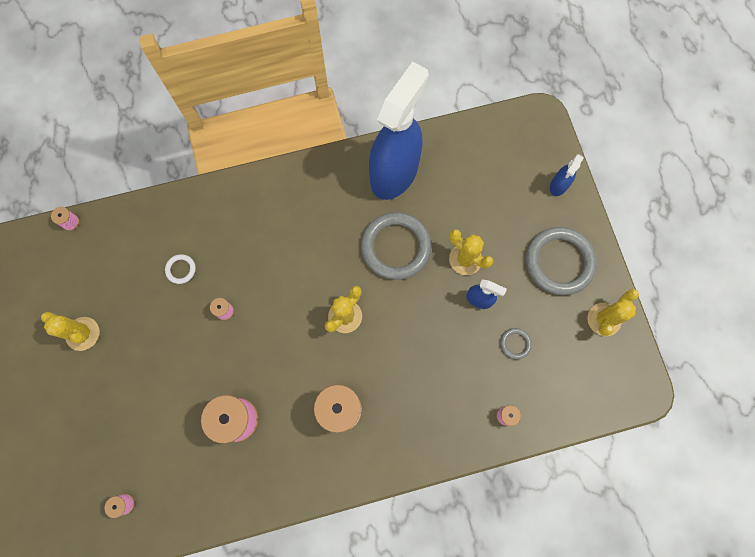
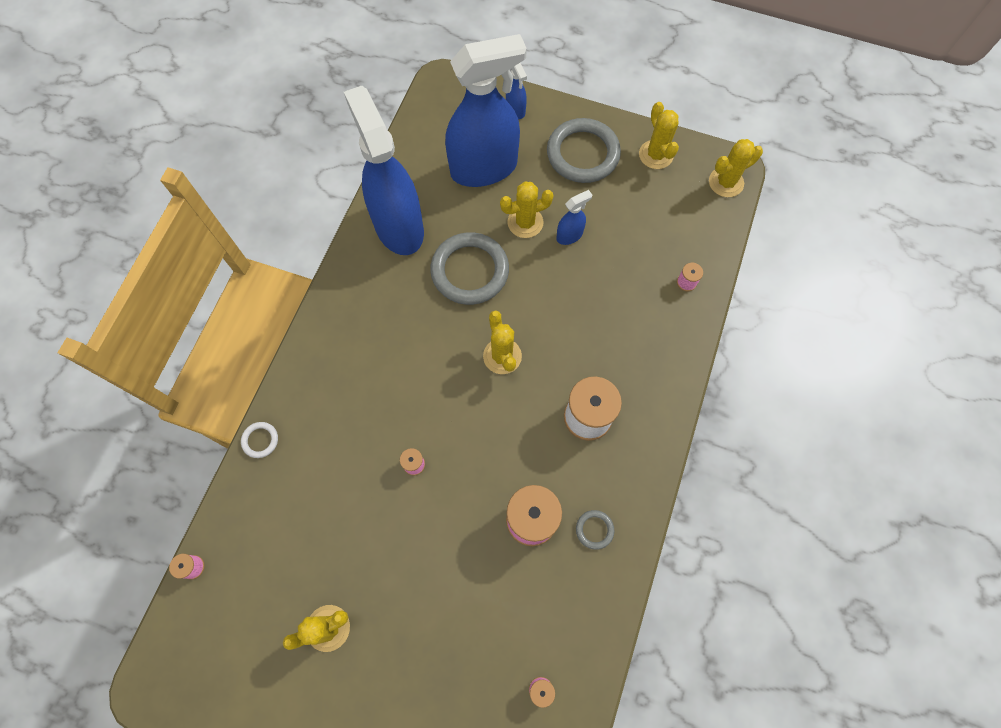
camera: 55 degrees left, 5 degrees down
white ring [165,254,196,284] -> white ring moved to [241,422,278,458]
grey ring [500,328,532,359] -> grey ring moved to [576,510,614,550]
none -> blue spray bottle [445,34,527,187]
none -> yellow cactus [709,139,763,197]

